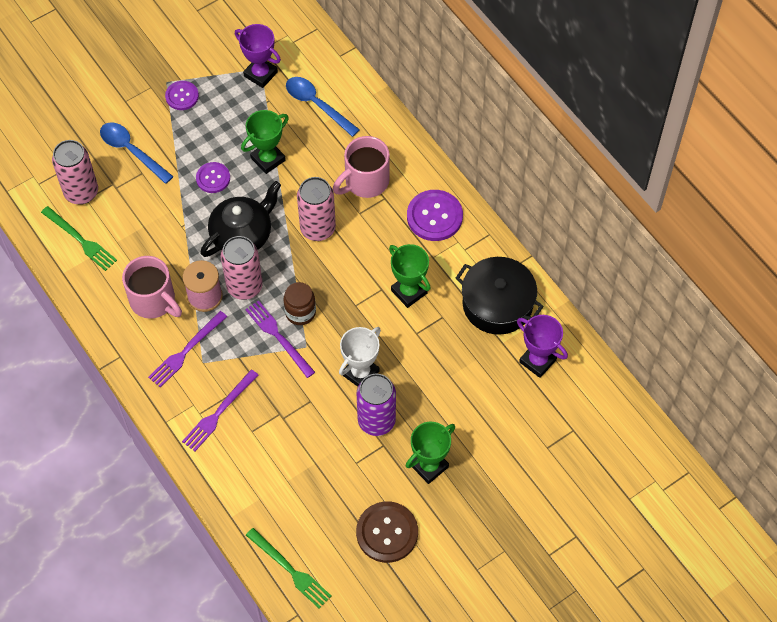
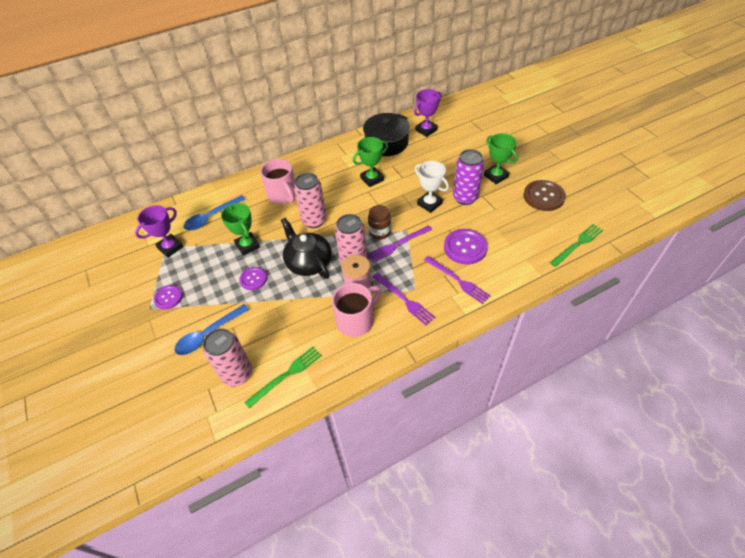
camera: 80 degrees left, 10 degrees down
purple button [407,190,463,241] -> purple button moved to [444,229,488,264]

